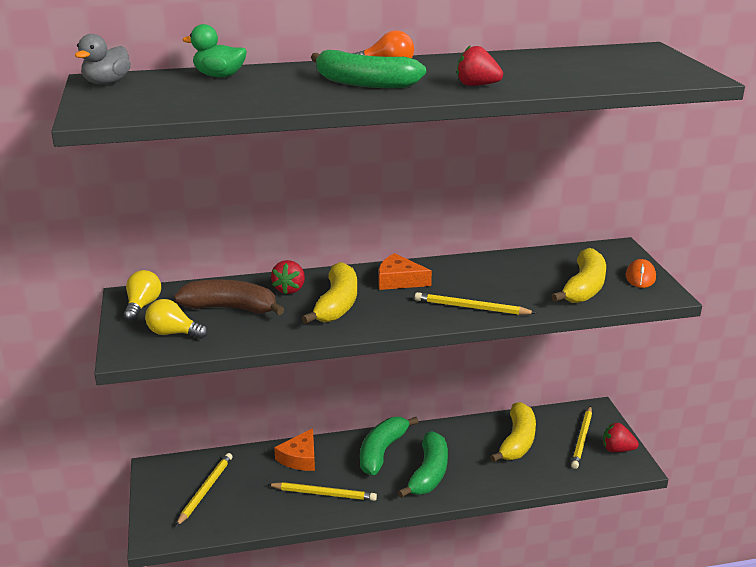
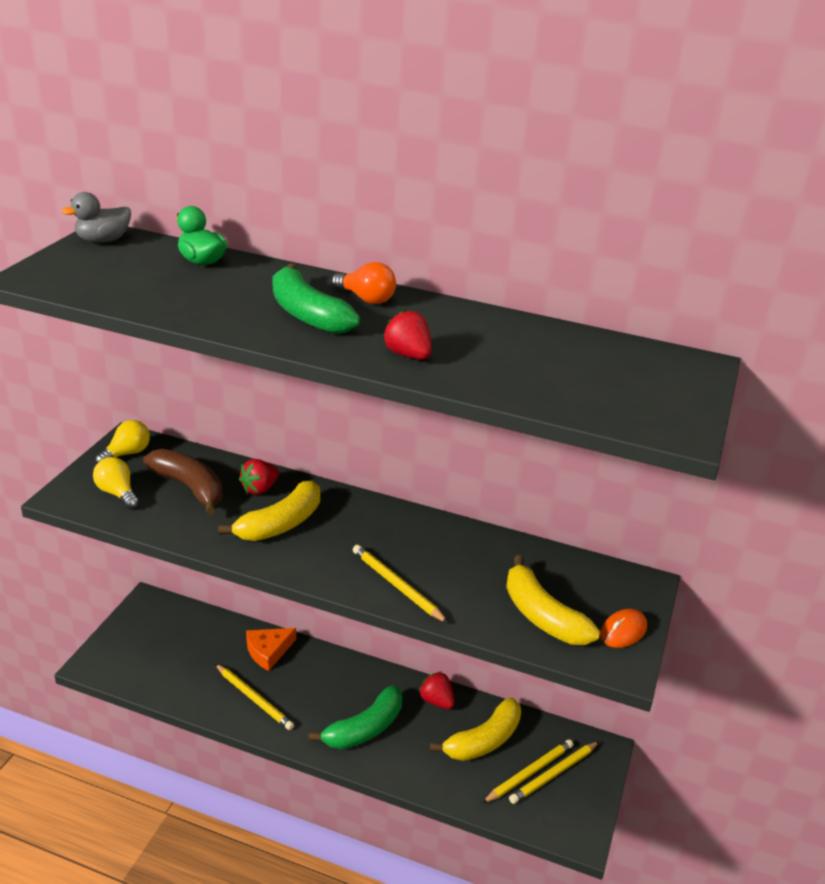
camera: 30 degrees right, 5 degrees up
yellow pencil [176,453,232,527] -> yellow pencil moved to [482,739,573,803]
green banana [360,417,419,475] -> none
orange cheese [379,253,432,290] -> none
yellow banana [552,248,606,303] -> yellow banana turned 90 degrees clockwise [506,555,600,645]
red strawberry [603,423,639,452] -> red strawberry moved to [419,671,455,709]

